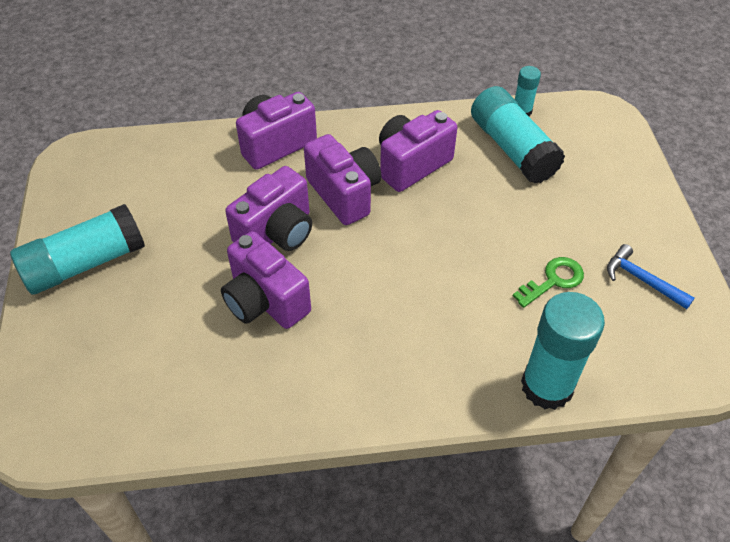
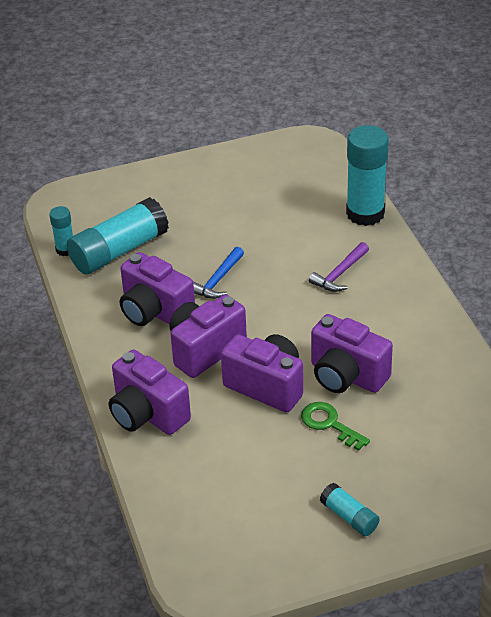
camera: 100 degrees left, 10 degrees down
turquoise glue stick [10,204,145,295] -> turquoise glue stick [320,483,379,536], size x0.50
purple camera [221,231,311,329] -> purple camera turned 90 degrees clockwise [311,314,393,393]
green key [513,257,584,308] -> green key moved to [301,402,370,451]
blue hammer [607,244,695,309] -> blue hammer moved to [193,247,244,299]
none -> purple hammer [309,242,369,292]

